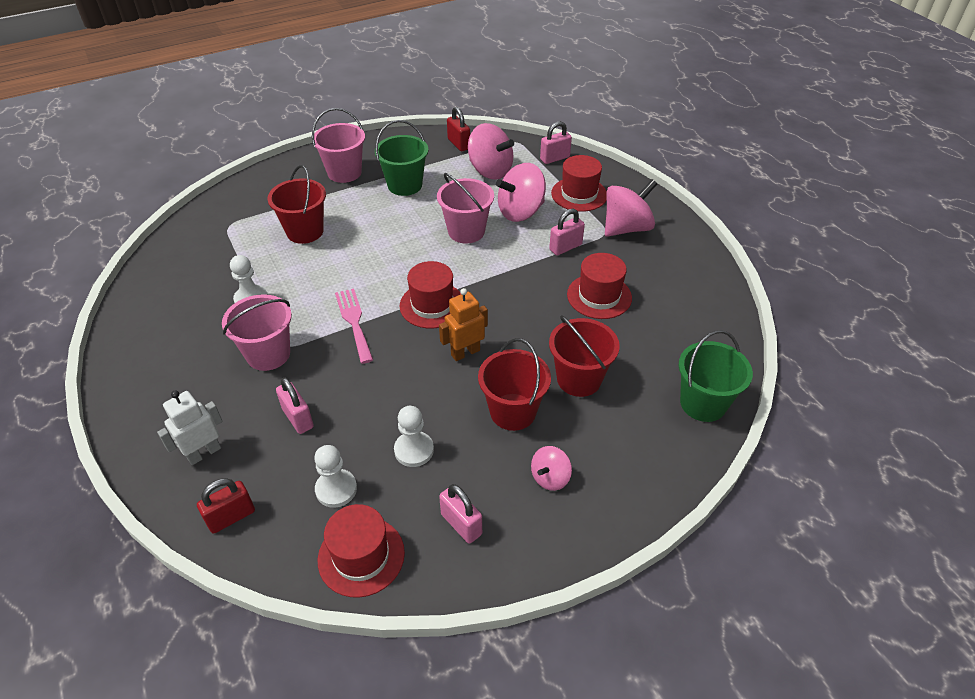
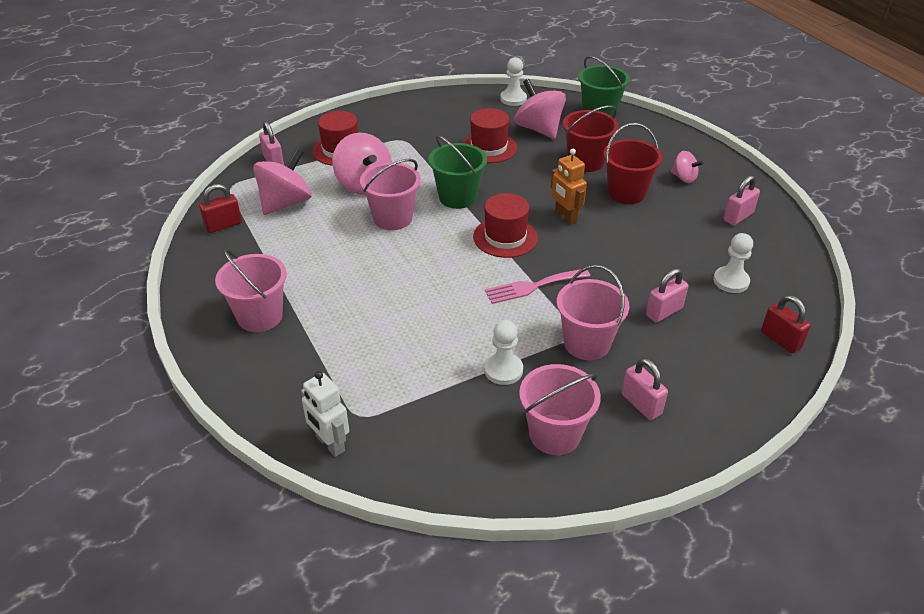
camera: 90 degrees left, 5 degrees down
white robot [157,390,223,465] -> white robot moved to [301,371,349,457]
red bucket [267,165,326,244] -> none
red hat [318,504,405,598] -> none
green bucket [375,120,429,196] -> green bucket moved to [428,135,487,209]
white pawn [394,406,434,467] -> white pawn moved to [500,57,527,106]
pink padlock [549,209,585,255] -> pink padlock moved to [622,358,668,420]
pink spinning top [605,179,657,237] -> pink spinning top moved to [514,79,566,139]
none -> pink bucket [519,364,601,455]

